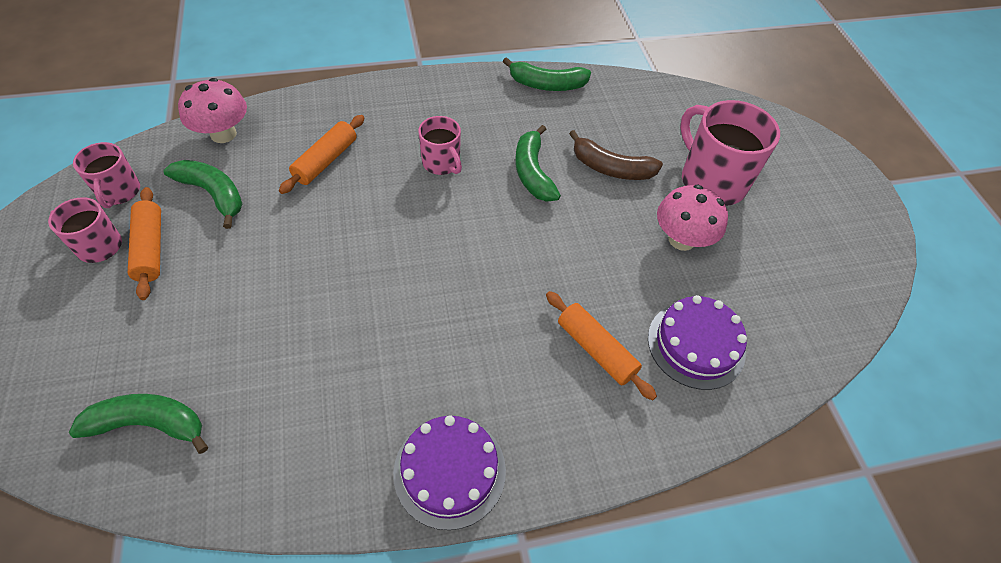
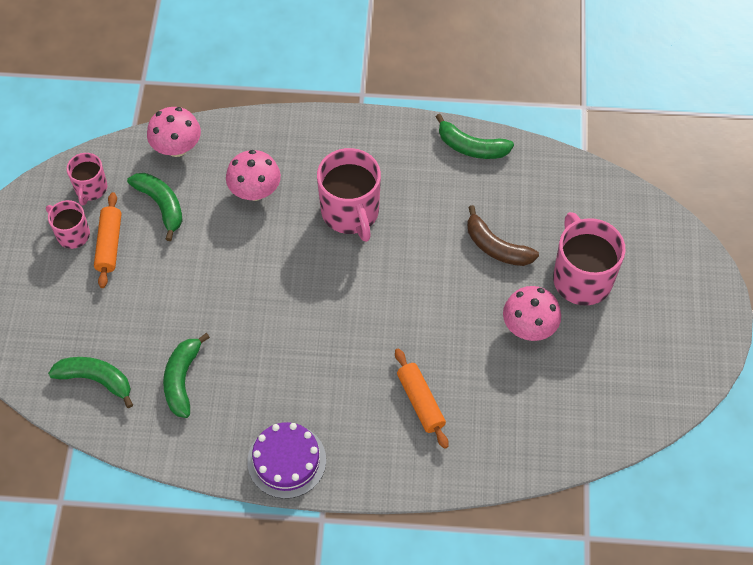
camera: 20 degrees right, 5 degrees up
orange rolling pin [279,115,364,194] -> pink mushroom [226,150,281,201]
pink mug [418,116,462,175] -> pink mug [317,148,381,242], size x1.76
green banana [515,125,561,202] -> green banana moved to [163,333,210,418]
purple cake [648,295,747,390] -> none

